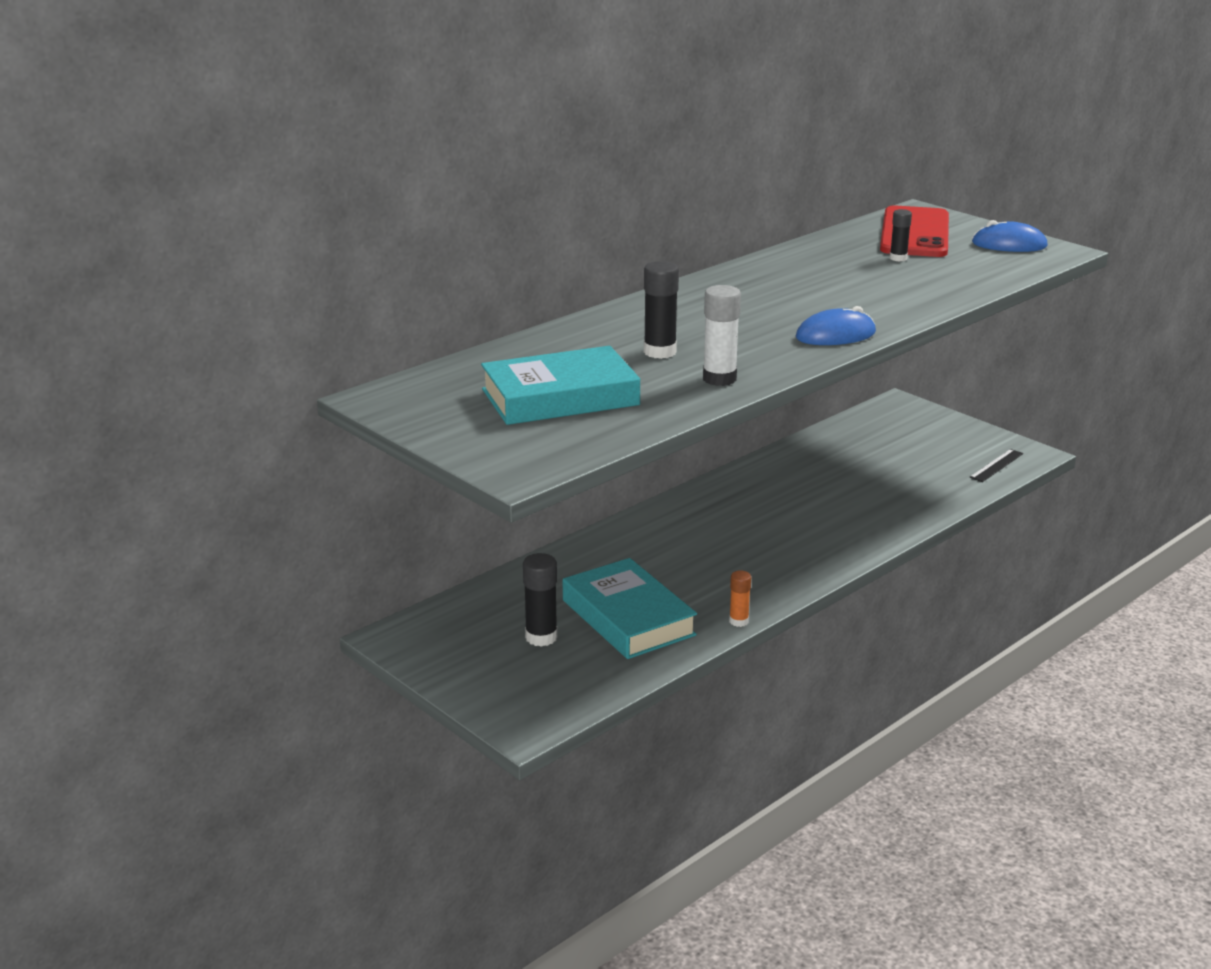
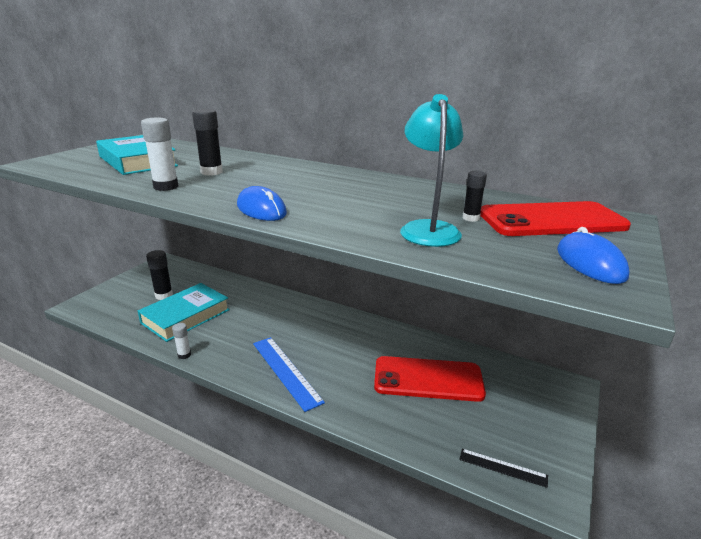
camera: 70 degrees right, 0 degrees up
orange glue stick [729,570,751,627] -> white glue stick [172,323,191,359]
none -> blue ruler [253,337,325,412]
none -> red phone [374,356,486,402]
none -> turquoise lamp [400,94,463,247]

